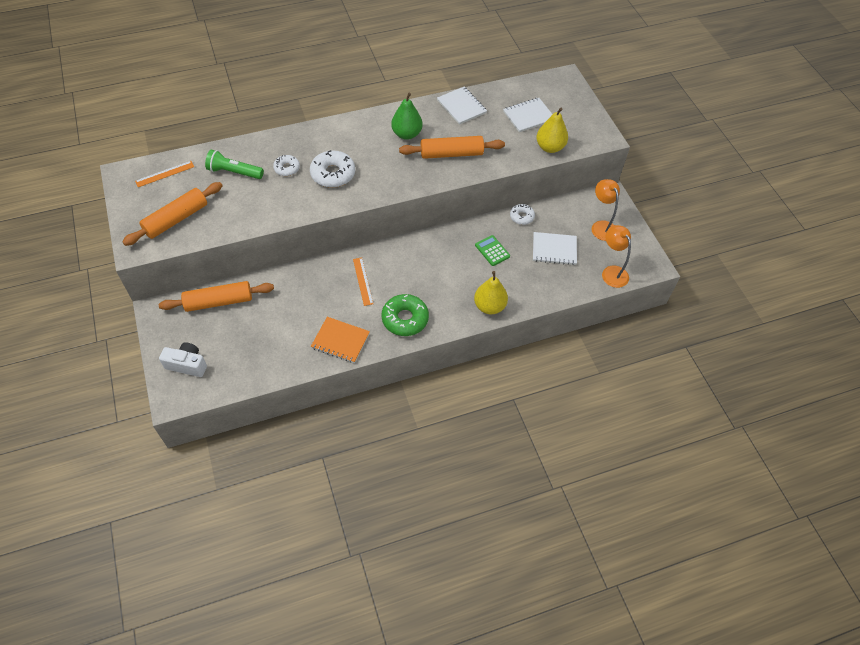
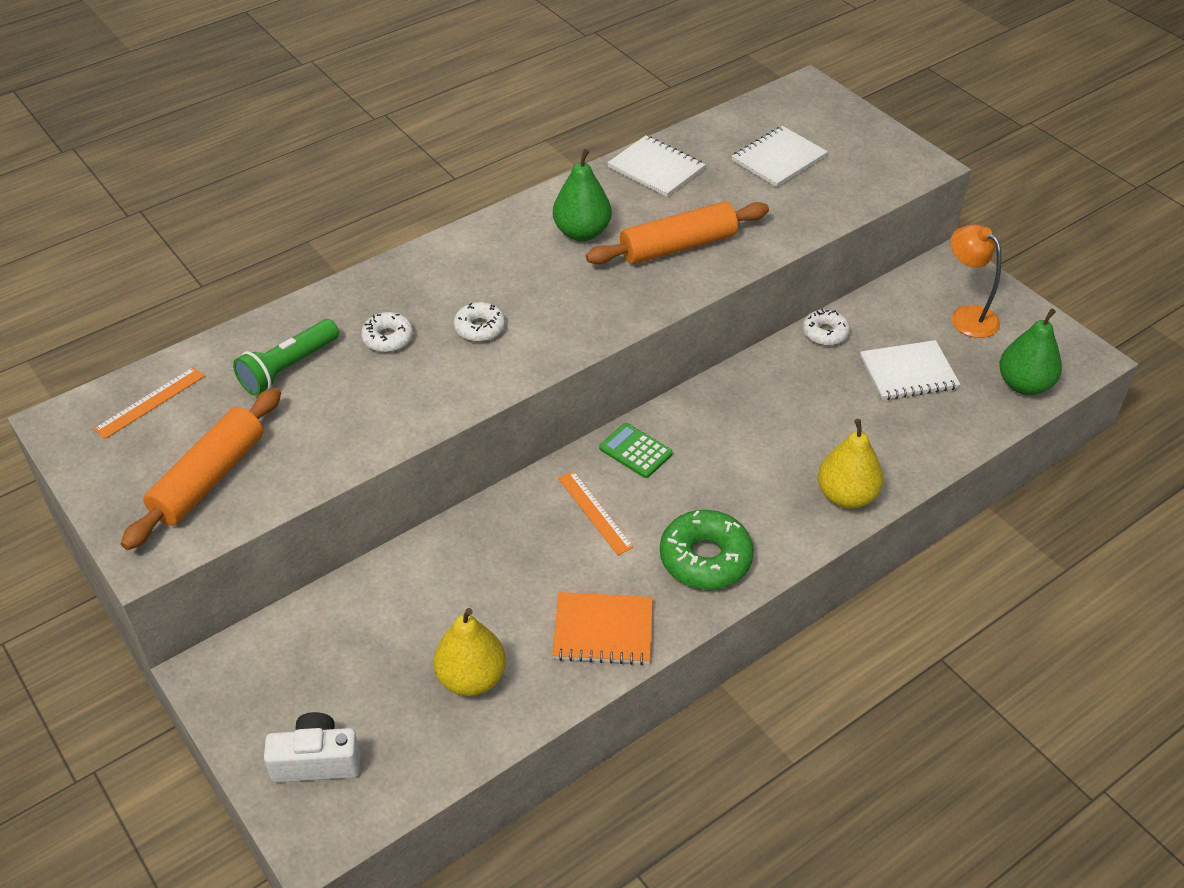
camera: 15 degrees left, 10 degrees down
orange rolling pin [159,281,274,312] -> none
green flashlight [205,150,264,179] -> green flashlight turned 45 degrees counterclockwise [233,319,339,396]
white donut [310,150,355,188] -> white donut [454,302,505,342], size x0.58
green calculator [475,235,510,266] -> green calculator moved to [599,423,673,478]
yellow pear [536,108,568,153] -> yellow pear moved to [433,608,506,696]
orange lamp [602,225,631,288] -> green pear [999,308,1062,395]

